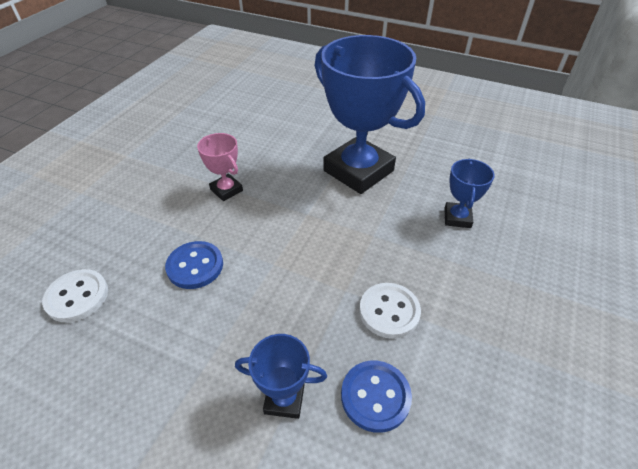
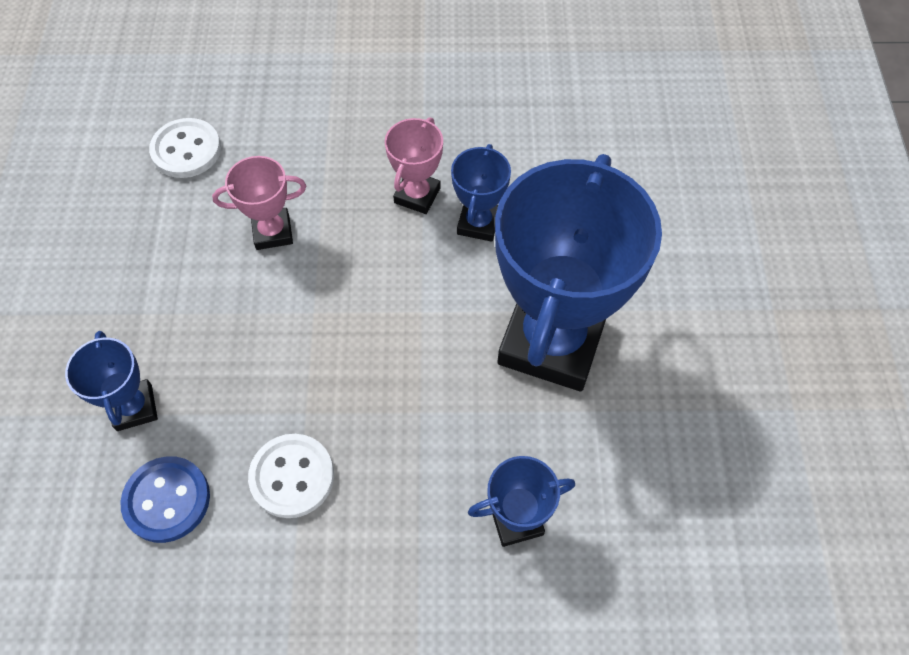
camera: 65 degrees right, 15 degrees up
blue button [165,241,223,289] -> pink trophy [212,156,306,250]
none -> blue trophy [451,144,511,242]

